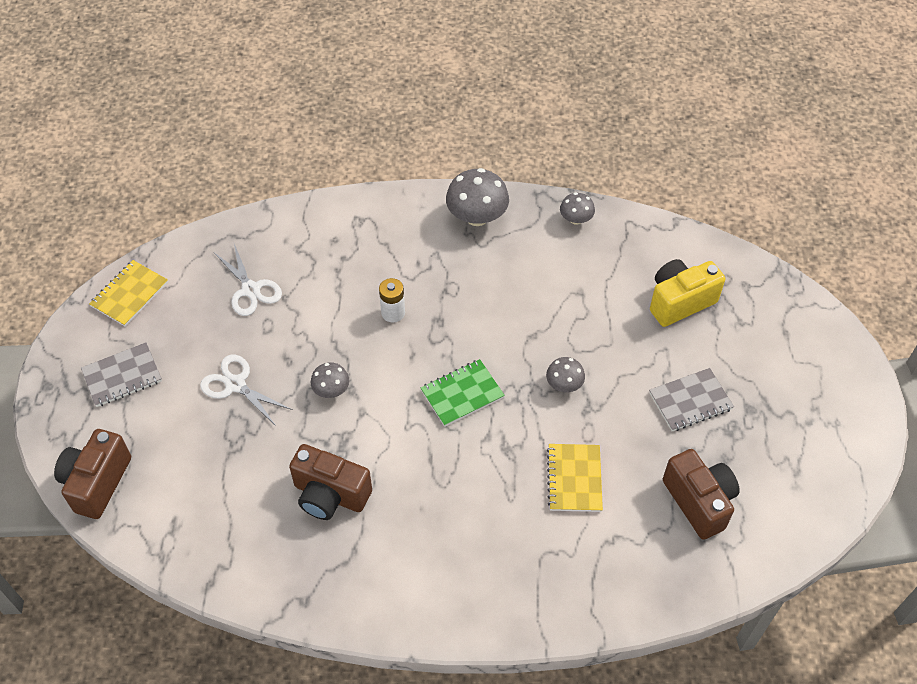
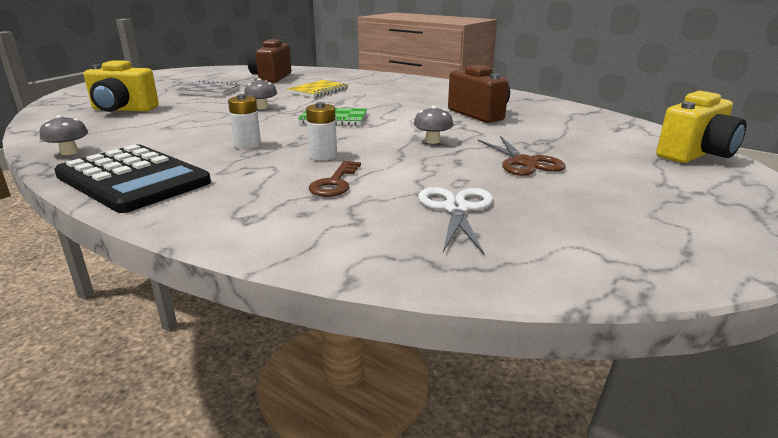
camera: 145 degrees left, 30 degrees down
brown camera [54,429,131,519] -> yellow camera [656,91,746,163]
grey notebook [81,343,162,407] -> none
yellow notebook [89,260,168,327] -> none
white scissors [200,355,293,426] -> brown scissors [477,136,566,176]
grey mushroom [446,168,509,226] -> black calculator [54,144,211,213]
none -> white battery [228,94,261,149]
none -> brown key [309,161,361,197]

